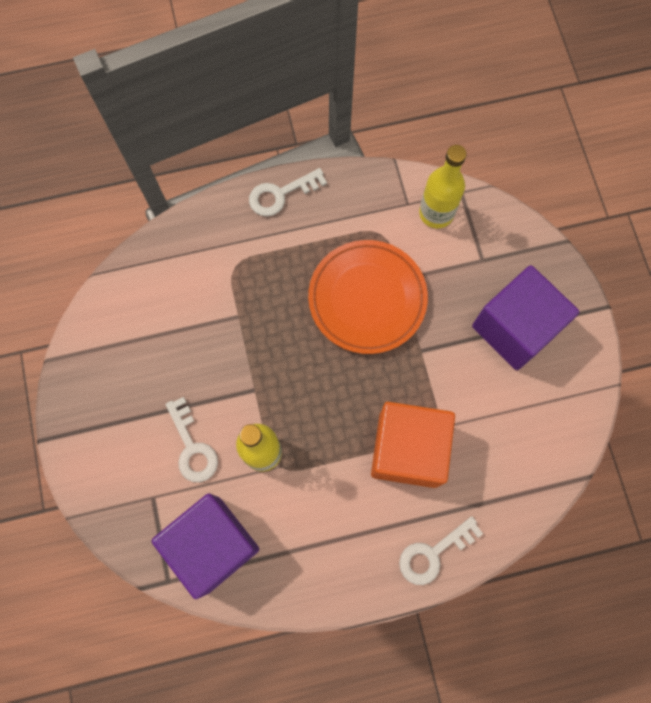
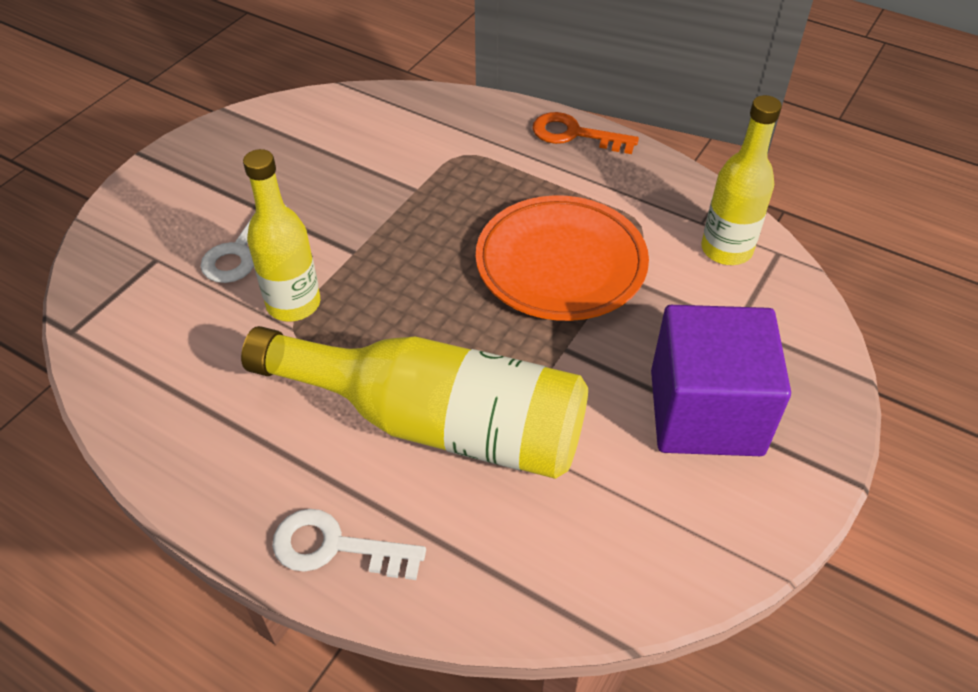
camera: 45 degrees right, 25 degrees down
purple cube [152,493,259,599] -> none
white key [249,168,327,216] -> orange key [533,112,639,154]
orange cube [371,402,455,488] -> yellow bottle [241,326,588,479]

